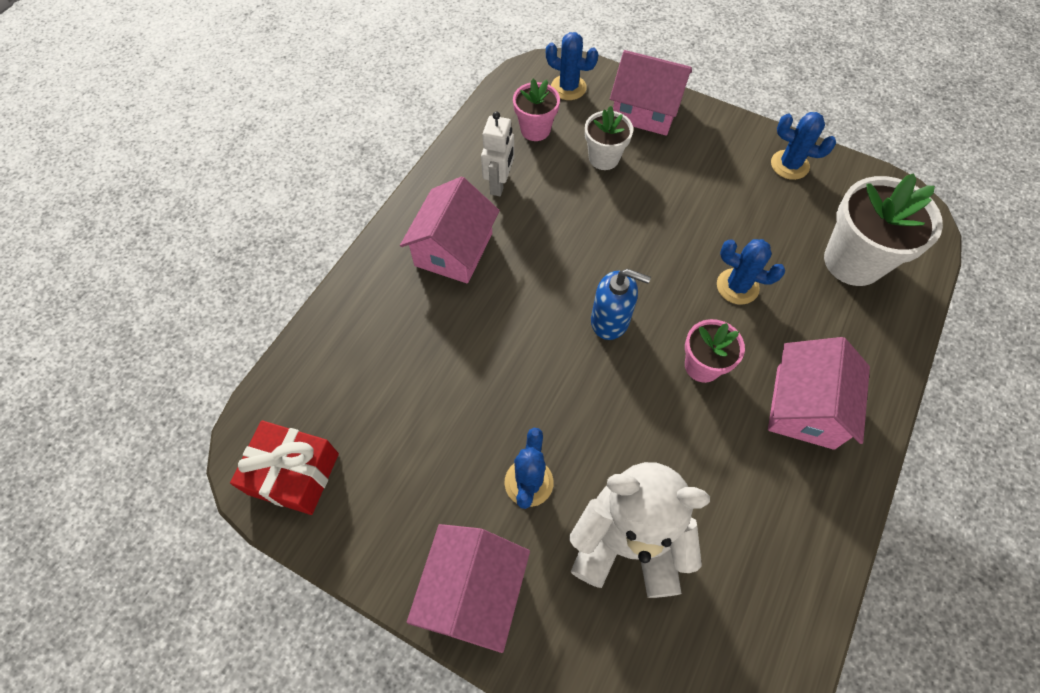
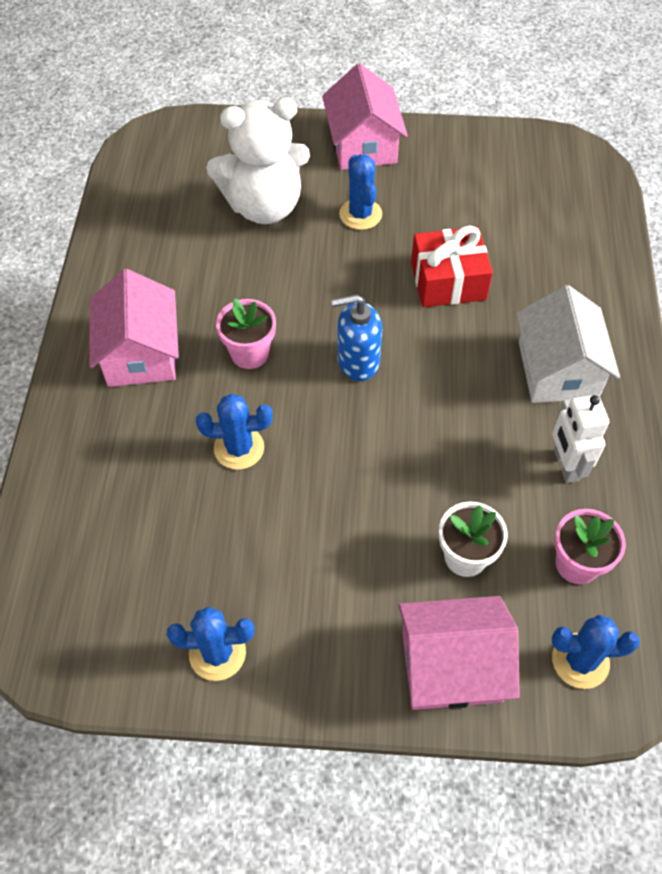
camera: 155 degrees right, 5 degrees down
red gift [230,421,339,515] -> red gift moved to [411,226,493,307]
pink house [400,177,500,284] -> white house [516,285,620,403]
white flower pot [824,173,943,286] -> none

